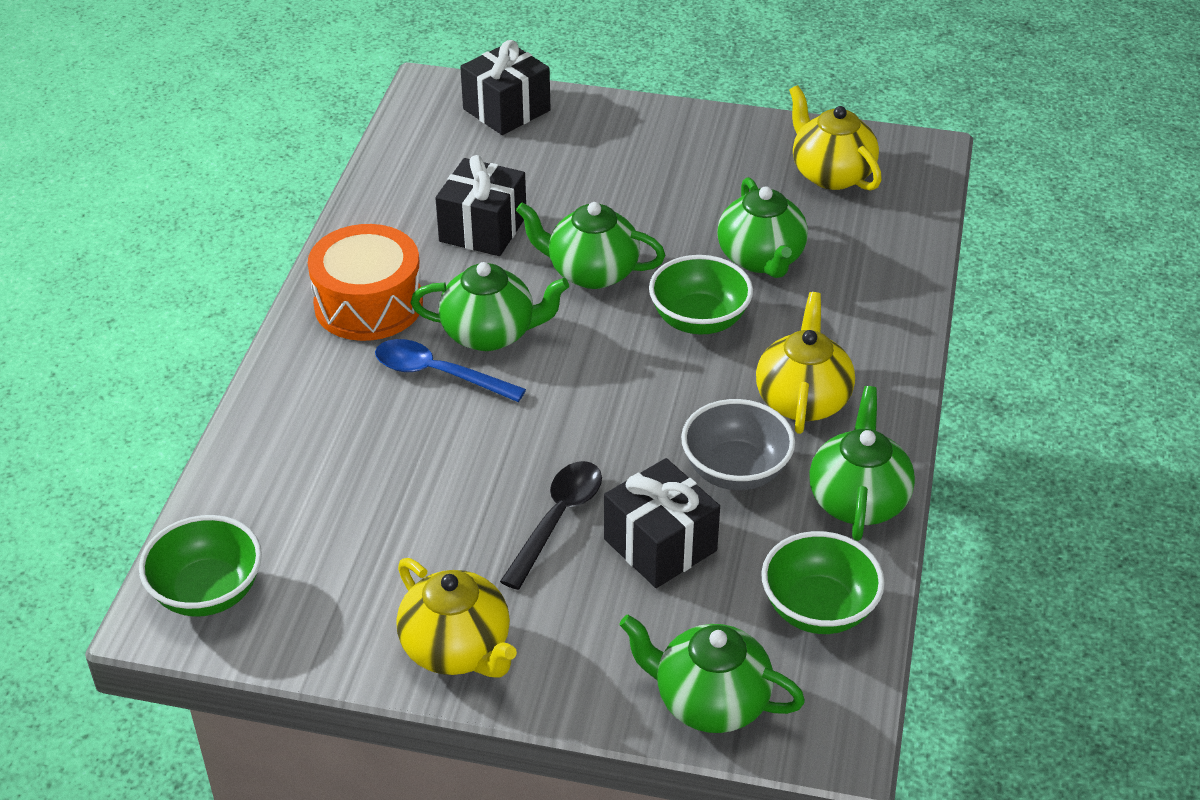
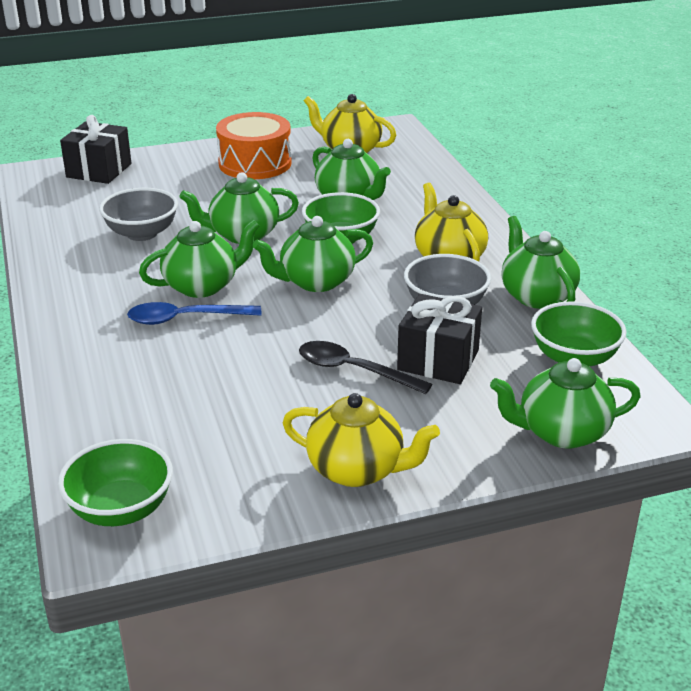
camera: 30 degrees left, 10 degrees down
orange drum [308,224,423,341] -> orange drum moved to [216,112,292,179]
black gift [435,155,526,256] -> grey bowl [99,188,178,241]
black spoon [500,461,602,590] -> black spoon turned 60 degrees counterclockwise [299,341,432,394]
none -> green teapot [253,216,373,292]

